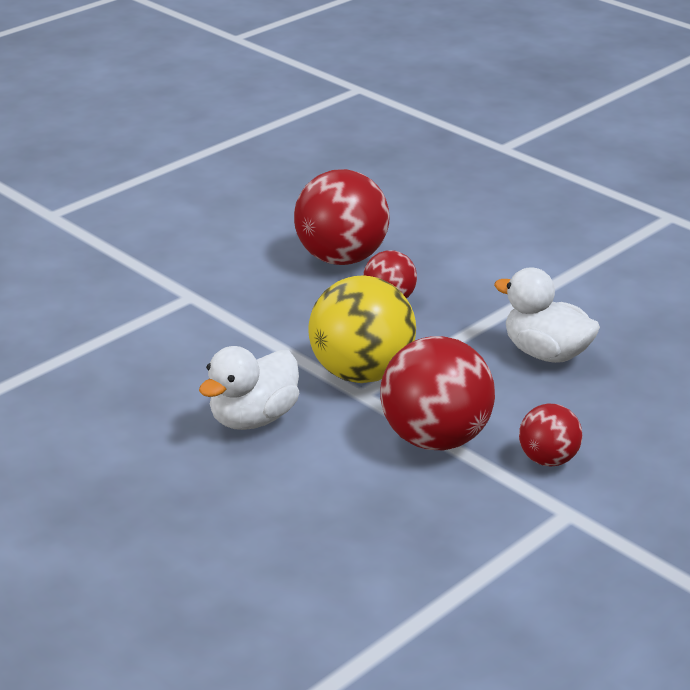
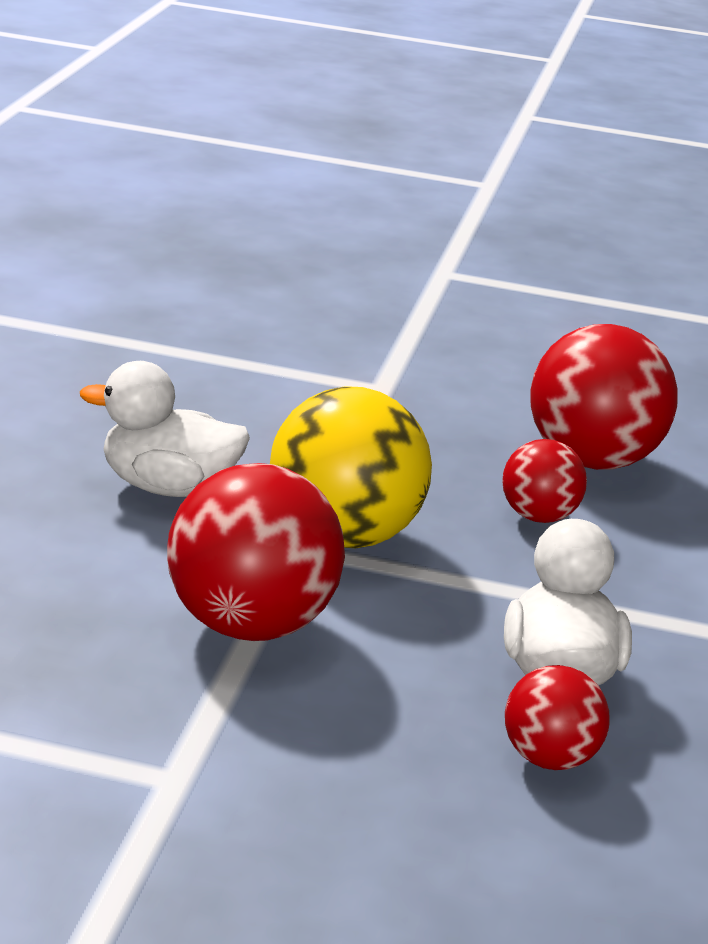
camera: 55 degrees right, 5 degrees down
red ball [519,404,582,466] -> red ball moved to [505,665,610,770]

